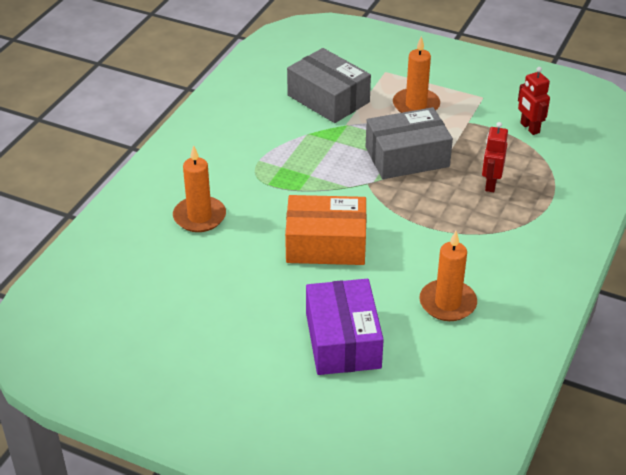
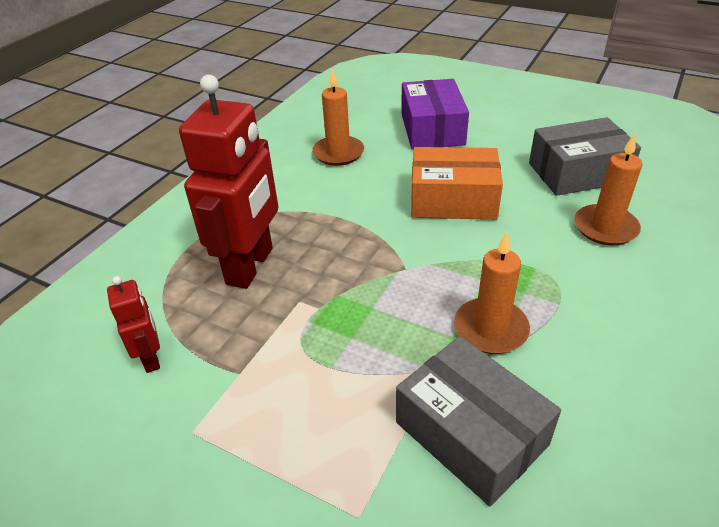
camera: 175 degrees left, 0 degrees up
grey box [365,107,453,179] -> grey box moved to [529,117,641,196]
orange candle [393,36,440,113] -> orange candle moved to [454,232,530,354]
red robot [482,122,508,192] -> red robot [179,75,278,289], size x2.07

